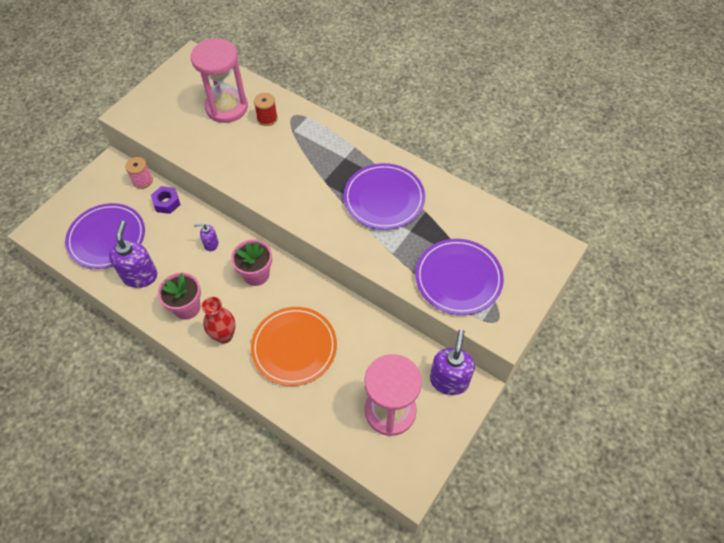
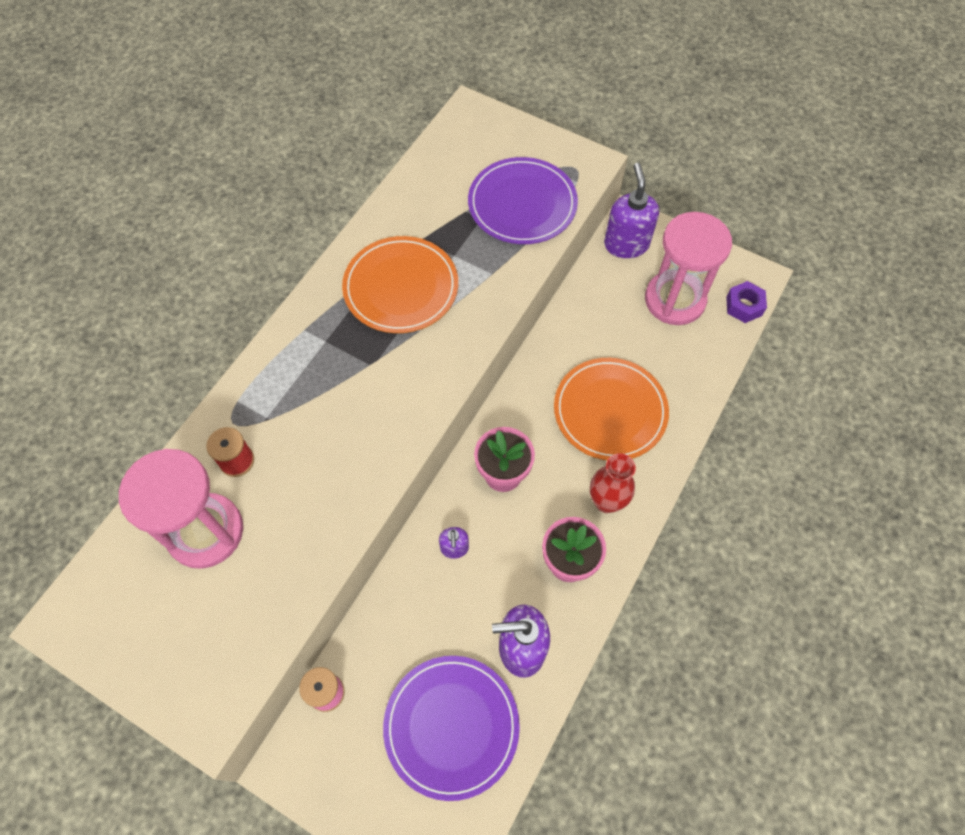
camera: 95 degrees left, 5 degrees up
purple nut [151,186,181,214] -> purple nut moved to [726,281,767,323]
purple plate [343,163,425,230] -> orange plate [342,236,458,333]
purple soap dispenser [430,329,475,395] -> purple soap dispenser turned 75 degrees clockwise [604,163,659,258]

